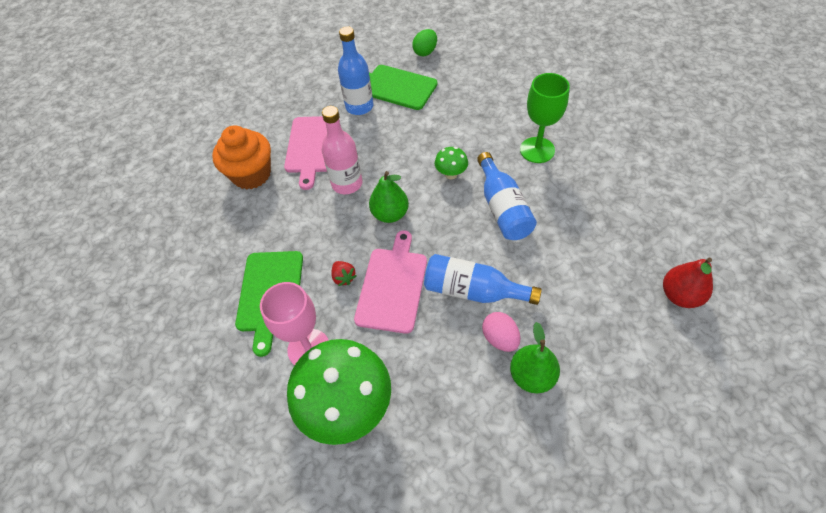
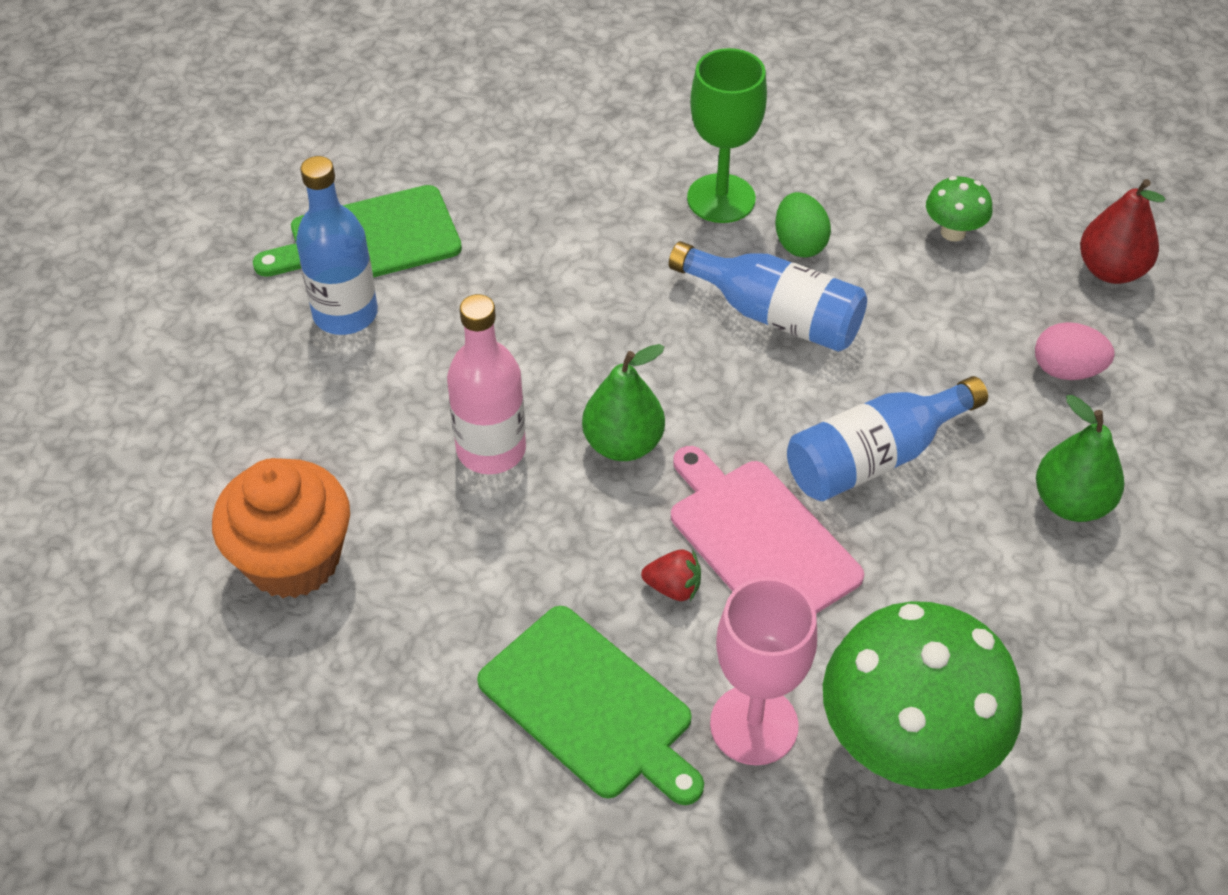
camera: 50 degrees left, 5 degrees down
pink cutting board [284,116,340,190] -> none
green egg [412,29,437,56] -> green egg moved to [775,192,831,258]
green mushroom [435,147,468,179] -> green mushroom moved to [926,176,993,241]
pink egg [482,312,520,352] -> pink egg moved to [1035,322,1115,380]

